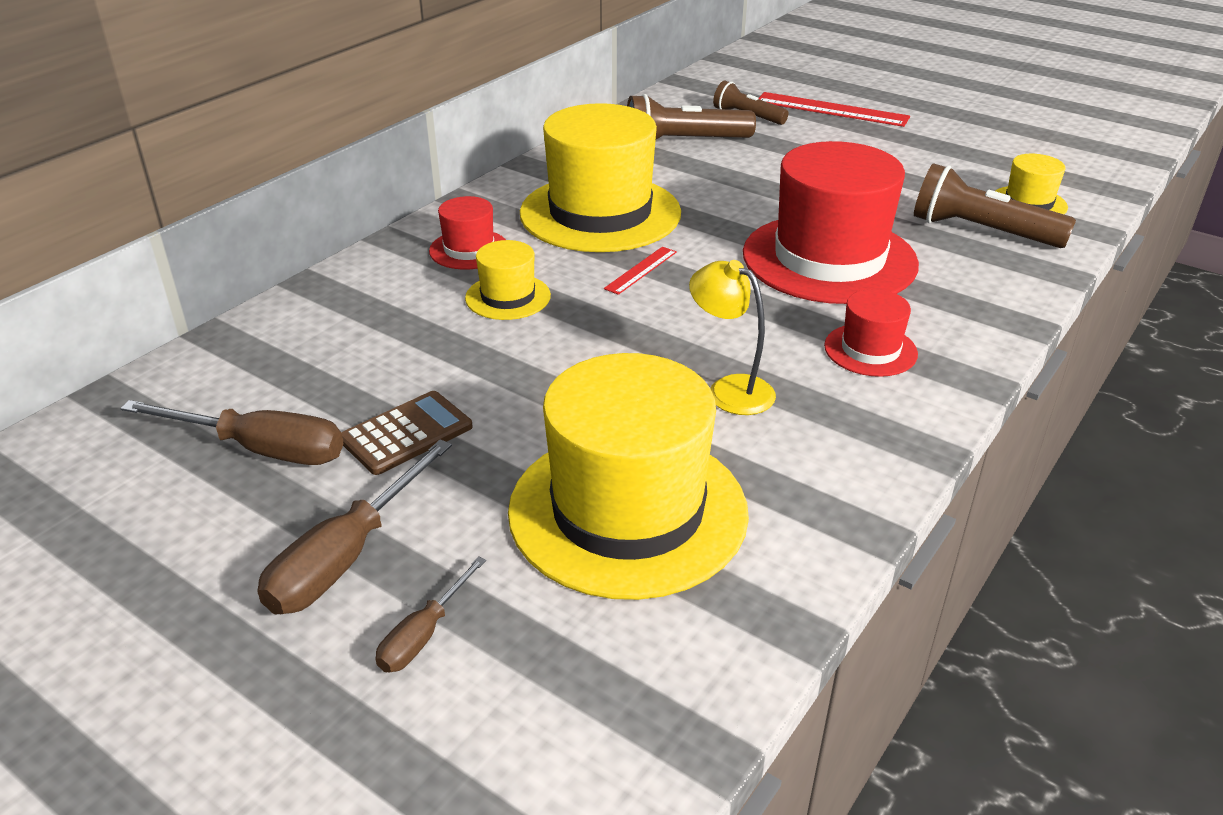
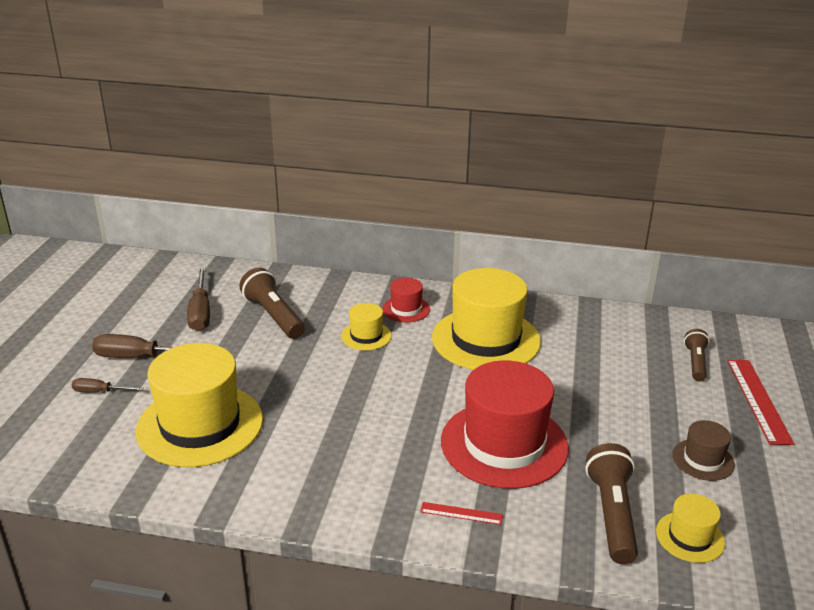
camera: 65 degrees right, 5 degrees down
brown calculator [341,391,473,475] -> none
red ruler [604,247,677,295] -> red ruler moved to [420,502,503,525]
brown flashlight [627,94,756,139] -> brown flashlight moved to [239,268,305,339]
yellow lamp [689,260,776,415] -> none
red hat [824,289,918,377] -> none
none -> brown hat [672,420,735,481]

